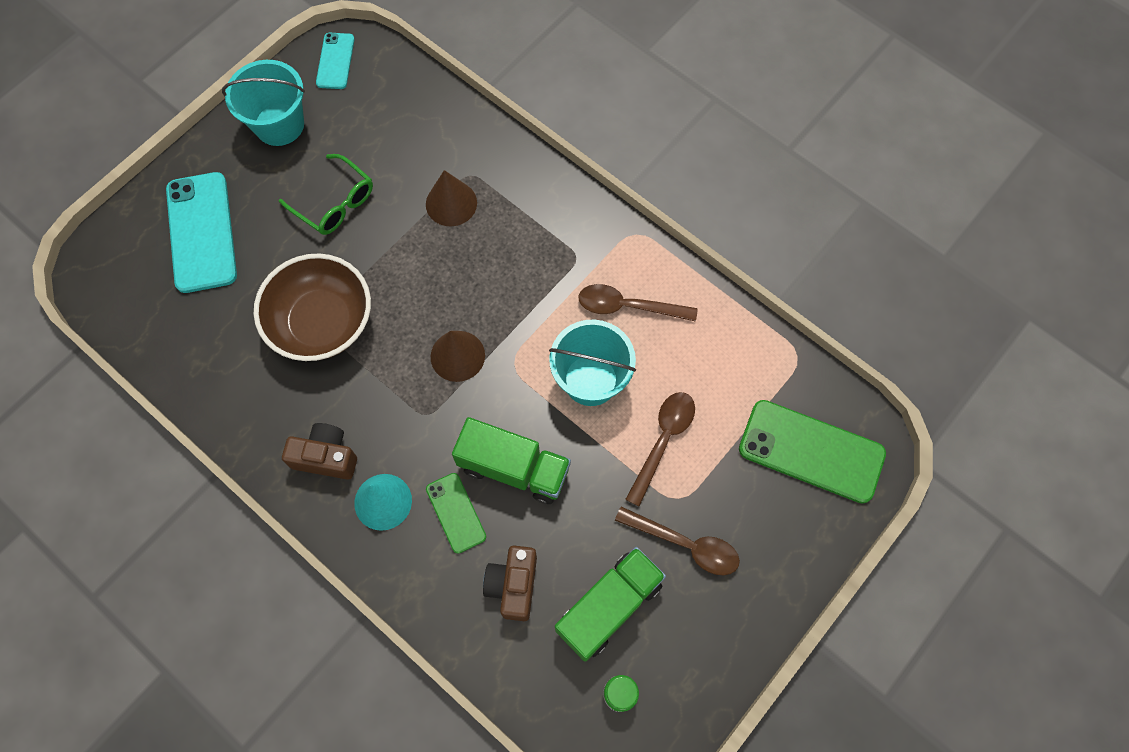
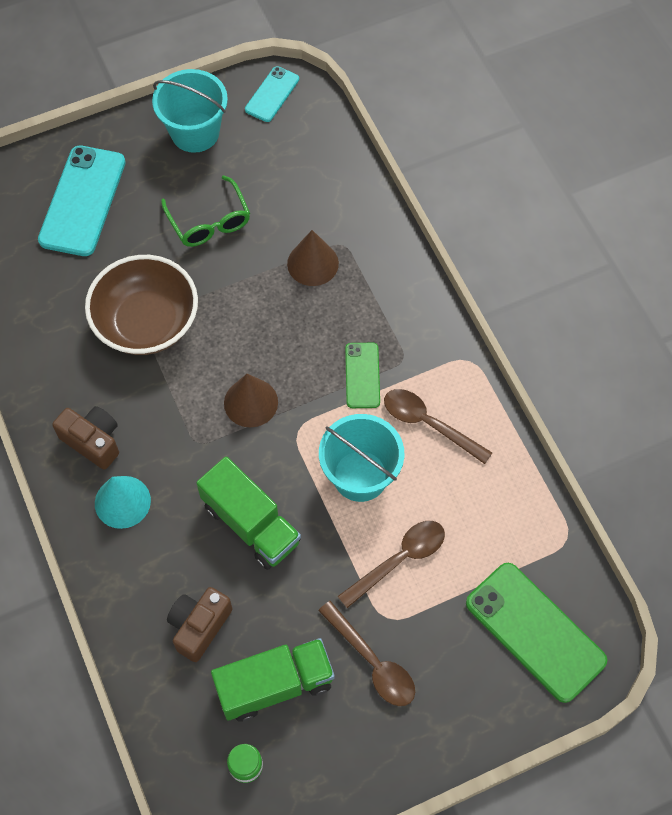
camera: 25 degrees right, 5 degrees down
green phone [426,473,486,554] -> green phone moved to [345,343,380,408]

